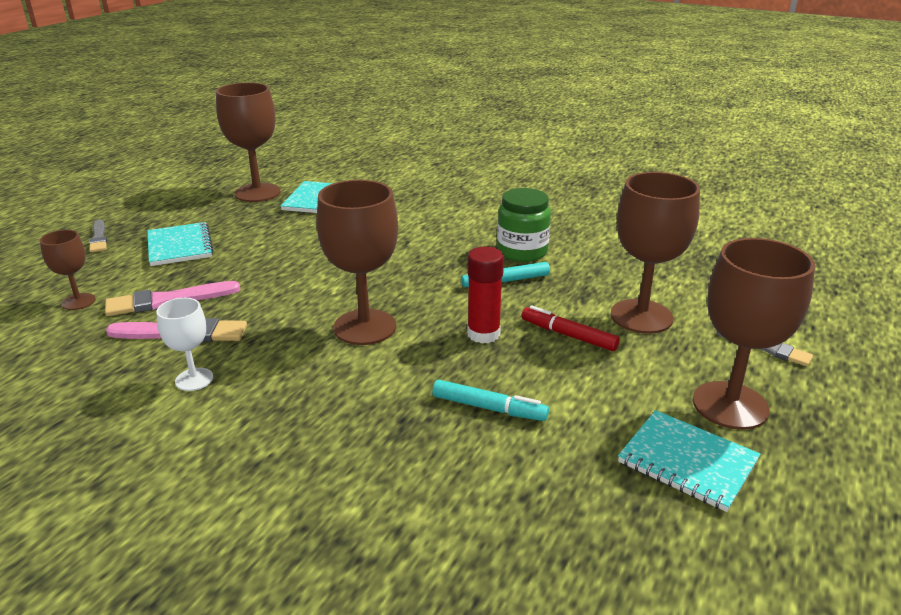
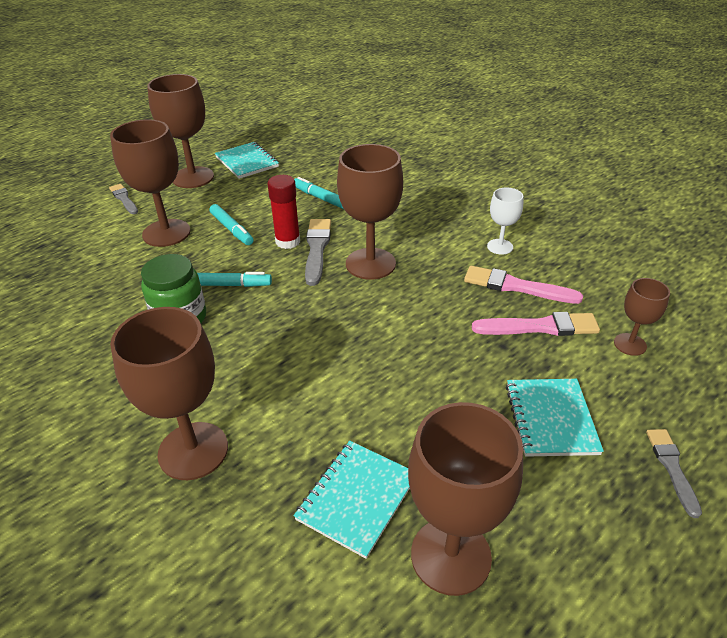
camera: 160 degrees left, 10 degrees up
red marker [521,305,620,351] -> turquoise marker [209,204,254,245]
none -> brown goblet [110,307,228,480]
none -> grey brush [305,219,331,286]

